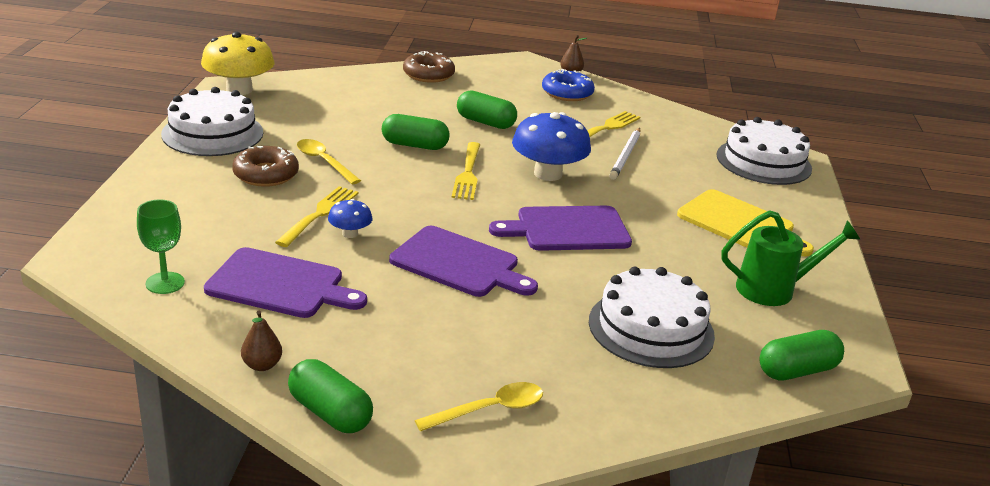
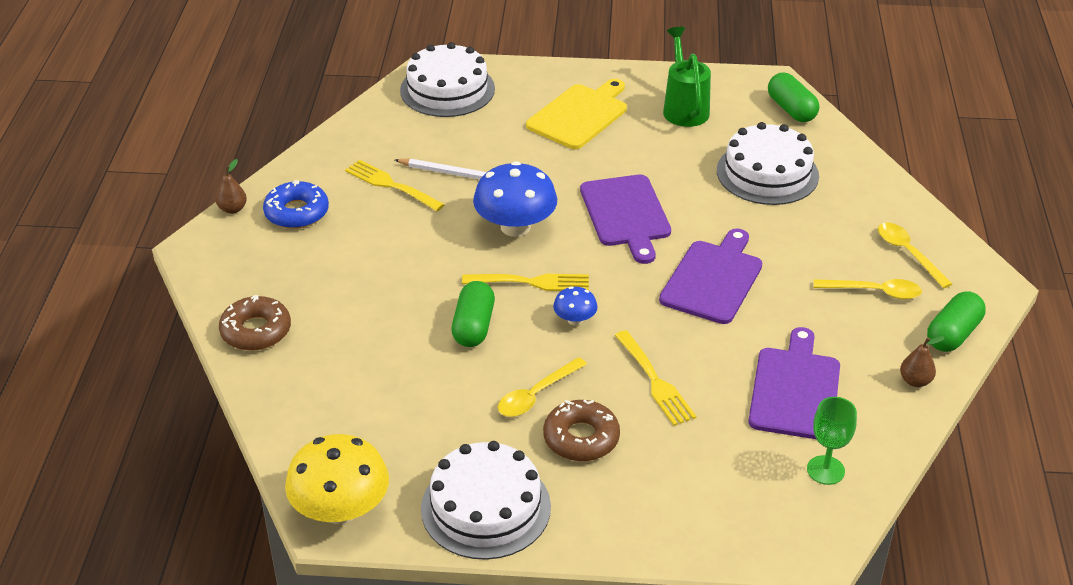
camera: 90 degrees left, 10 degrees up
yellow fork [275,186,358,247] -> yellow fork turned 135 degrees counterclockwise [615,330,697,426]
blue mushroom [328,199,373,238] -> blue mushroom moved to [553,286,598,325]
green capsule [457,90,517,129] -> none
none -> yellow spoon [814,279,922,299]

